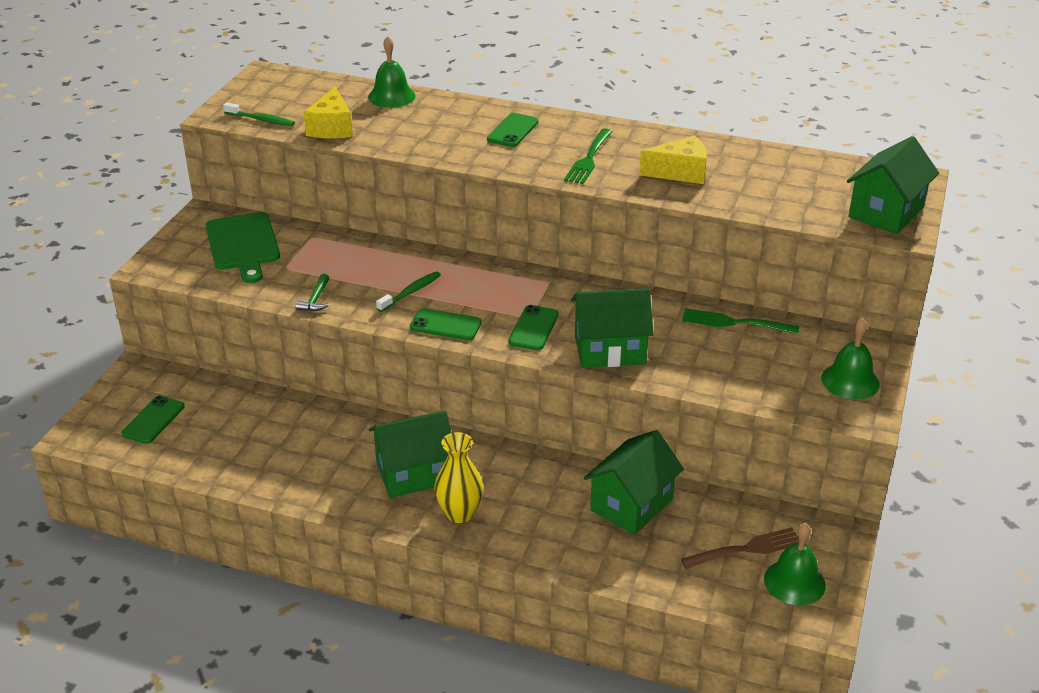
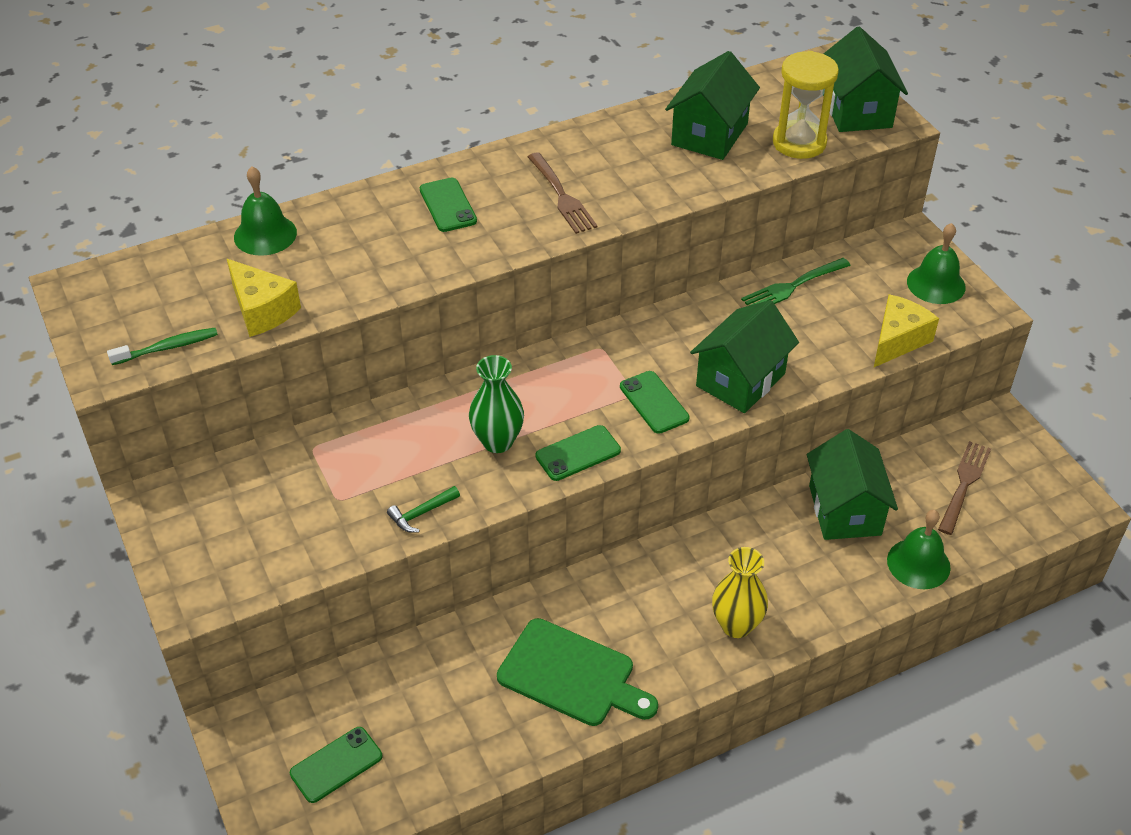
camera: 45 degrees left, 10 degrees up
green phone [121,396,185,444] -> green phone turned 75 degrees clockwise [290,727,382,803]
green cutting board [206,212,280,283] -> green cutting board moved to [497,618,658,726]
green hammer [295,274,329,311] -> green hammer turned 90 degrees clockwise [387,486,460,533]
green house [369,410,452,498] -> green house moved to [665,51,760,160]
green toothbrush [376,271,441,312] -> green vase [469,355,524,453]
green fork [564,128,613,184] -> brown fork [528,152,598,234]
yellow cheese [639,136,707,184] -> yellow cheese moved to [874,294,939,367]
green bell [764,523,826,605] -> green bell moved to [887,510,951,589]
none -> yellow hourglass [773,51,839,159]

